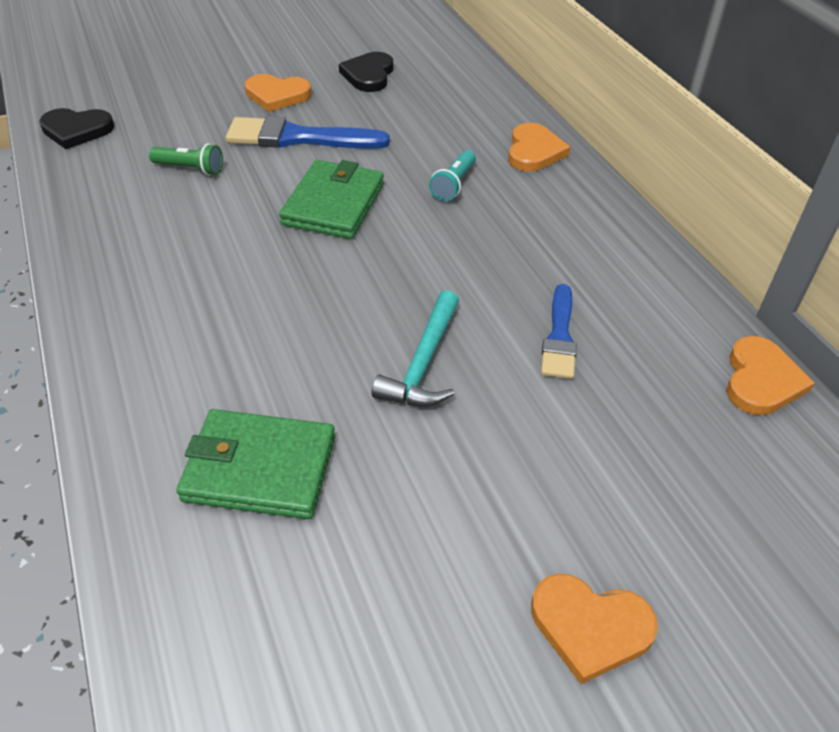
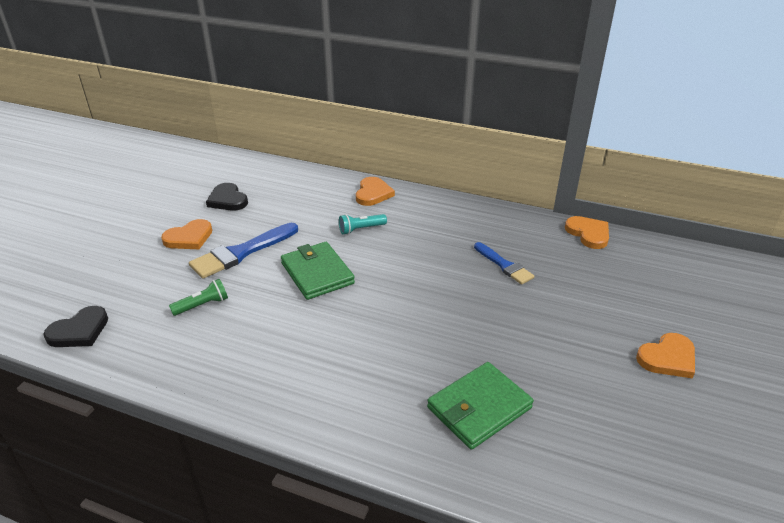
camera: 45 degrees left, 10 degrees down
turquoise hammer [372,290,459,407] -> none
turquoise flashlight [429,150,476,201] -> turquoise flashlight turned 90 degrees clockwise [339,214,387,234]
orange heart [508,123,570,171] -> orange heart turned 45 degrees clockwise [356,177,395,206]

